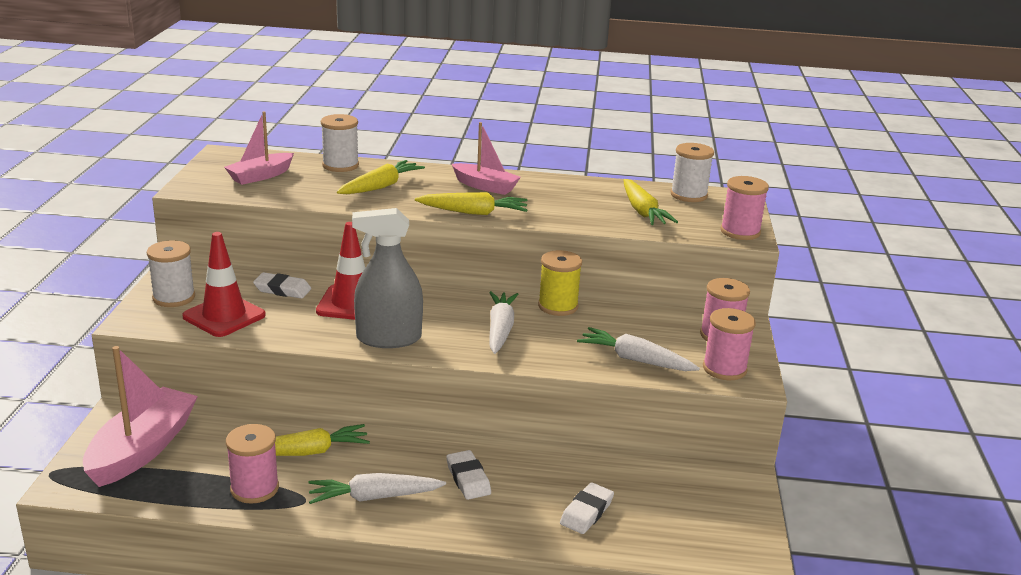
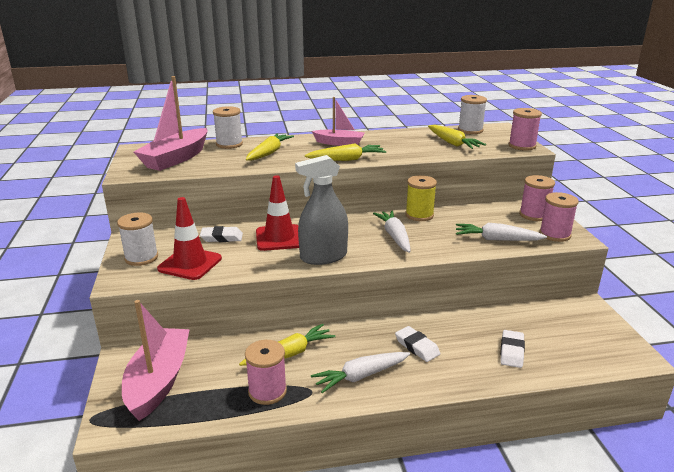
camera: 15 degrees left, 0 degrees up
pink boat [224,111,294,185] -> pink boat [134,76,207,171], size x1.61

